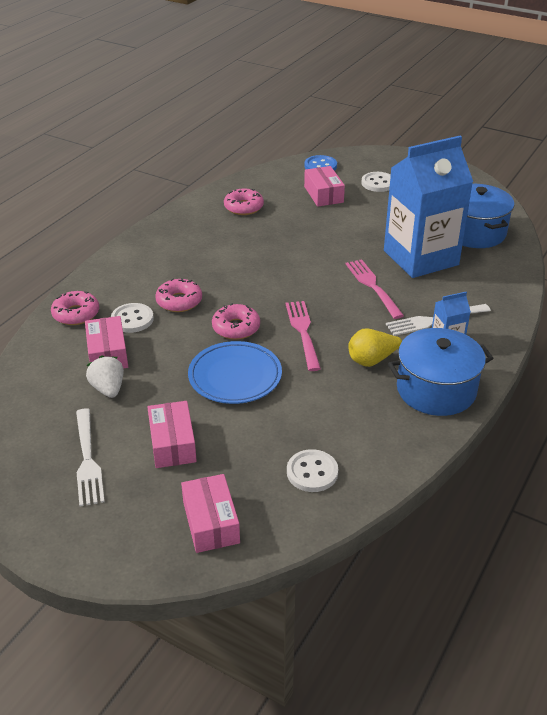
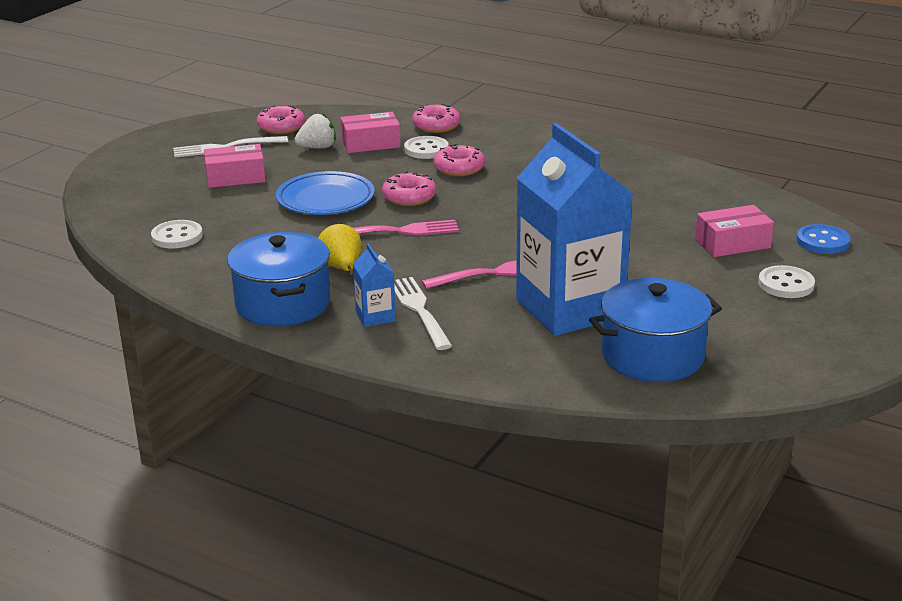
camera: 90 degrees right, 10 degrees down
pink box [181,474,240,553] -> none
pink donut [224,189,264,215] -> pink donut moved to [256,105,305,134]

